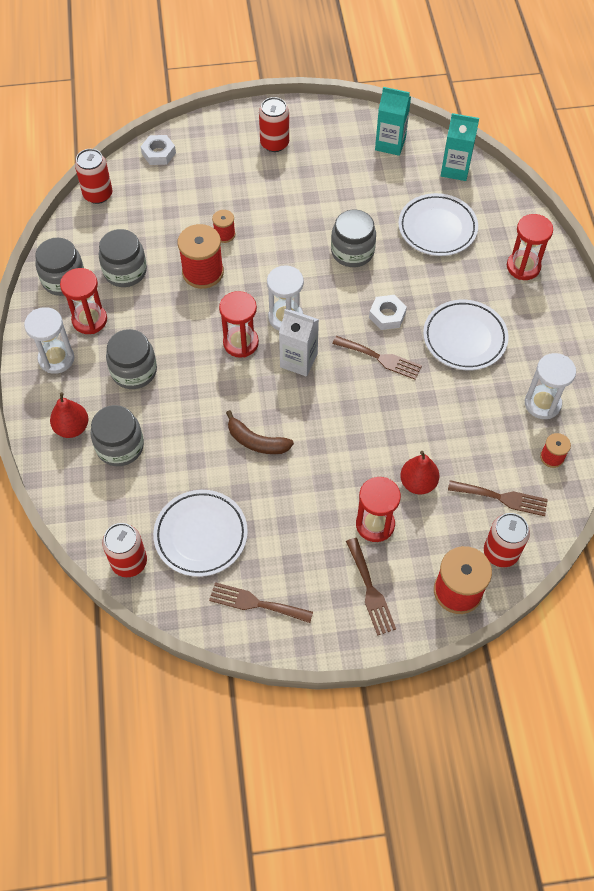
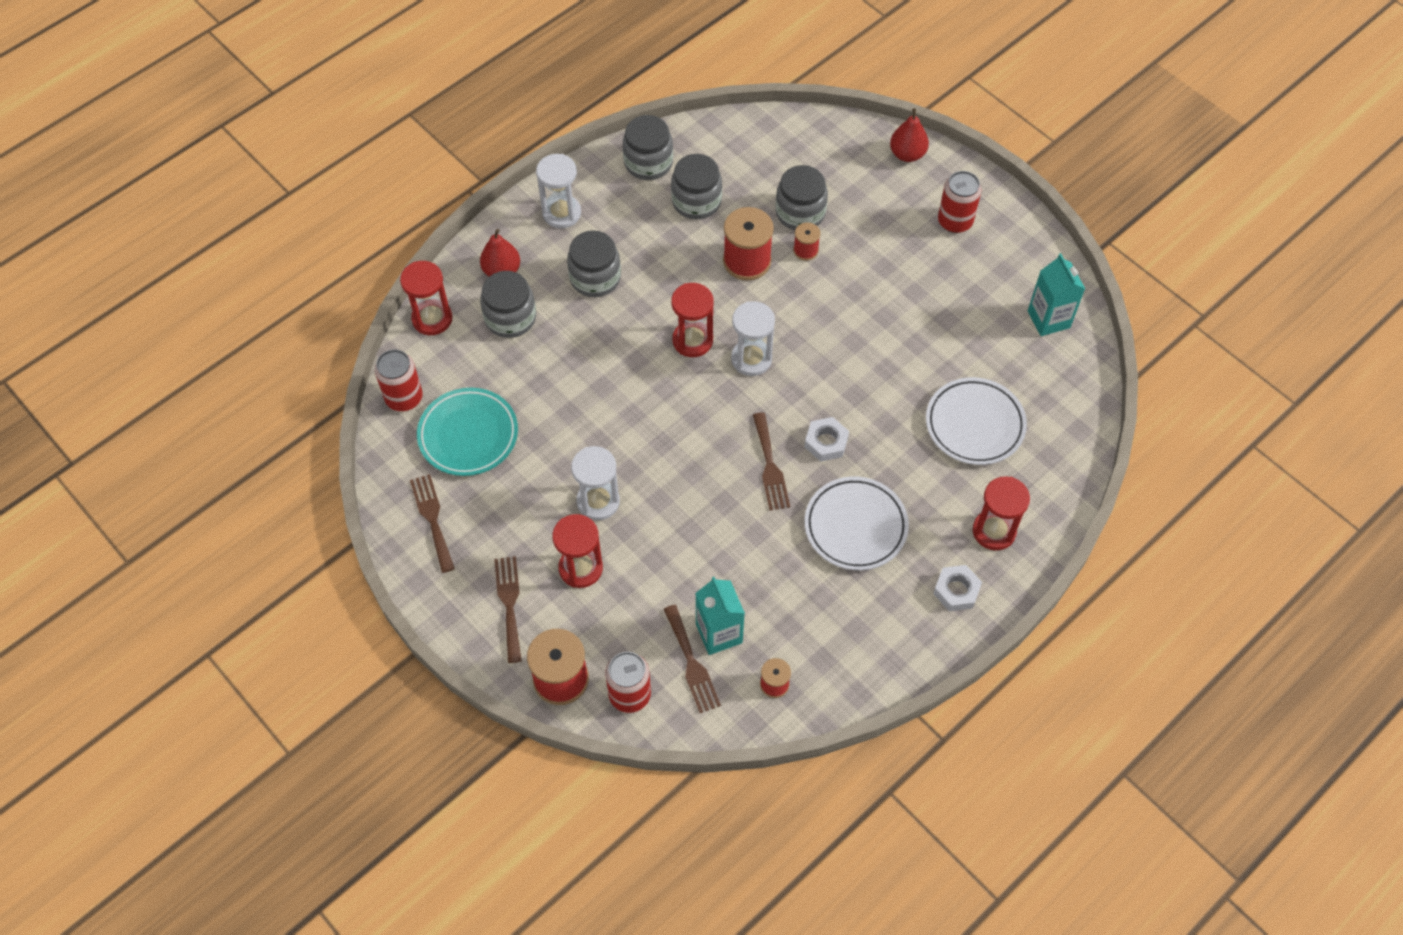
camera: 55 degrees right, 0 degrees up
red hourglass [60,268,107,334] -> red hourglass moved to [400,261,452,335]
red can [75,149,112,204] -> none
white nut [141,135,176,165] -> white nut moved to [933,565,982,611]
white plate [153,490,248,577] -> turquoise plate [417,388,518,476]
brown banana [226,410,294,454] -> none
white carton [279,309,319,376] -> none
grey jar [331,210,376,267] -> grey jar moved to [776,165,828,230]
brown fork [346,538,396,636] -> brown fork turned 135 degrees clockwise [494,556,522,663]
red pear [400,451,439,495] -> red pear moved to [890,108,929,162]
turquoise carton [441,113,479,181] -> turquoise carton moved to [695,577,745,655]
white hourglass [525,353,576,419] -> white hourglass moved to [571,446,620,520]

